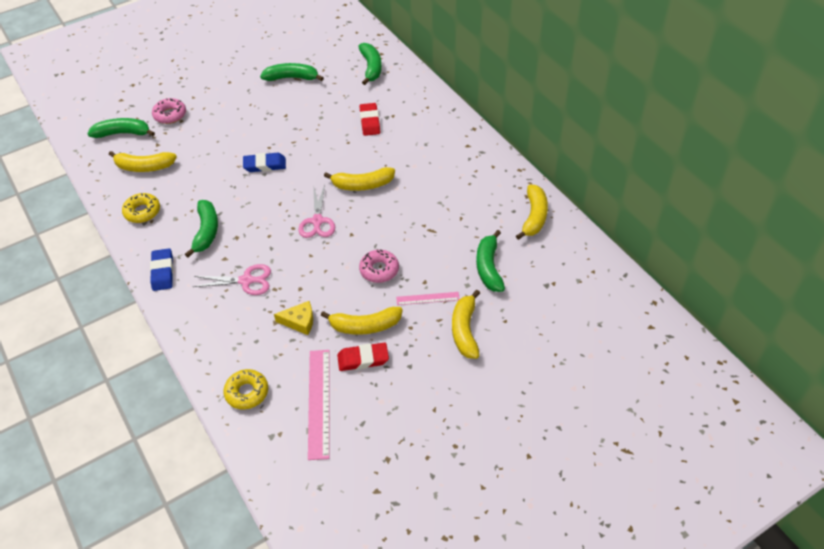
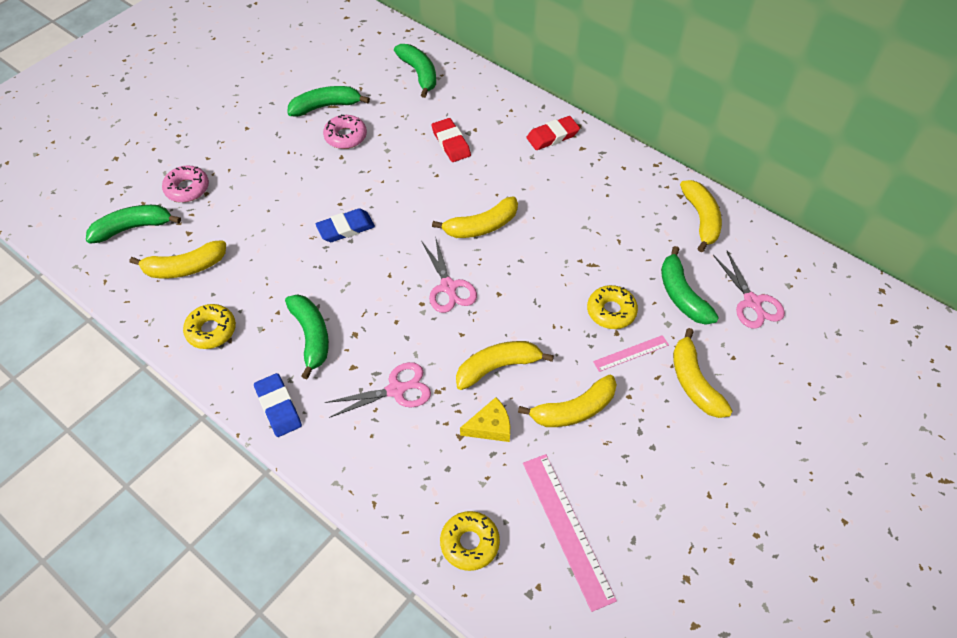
camera: 20 degrees left, 5 degrees up
red eraser [337,343,389,371] -> red eraser moved to [526,116,580,150]
pink donut [359,250,399,283] -> pink donut moved to [323,115,367,149]
none -> yellow banana [456,341,554,390]
none -> yellow donut [587,285,638,329]
none -> pink scissors [713,251,785,329]

